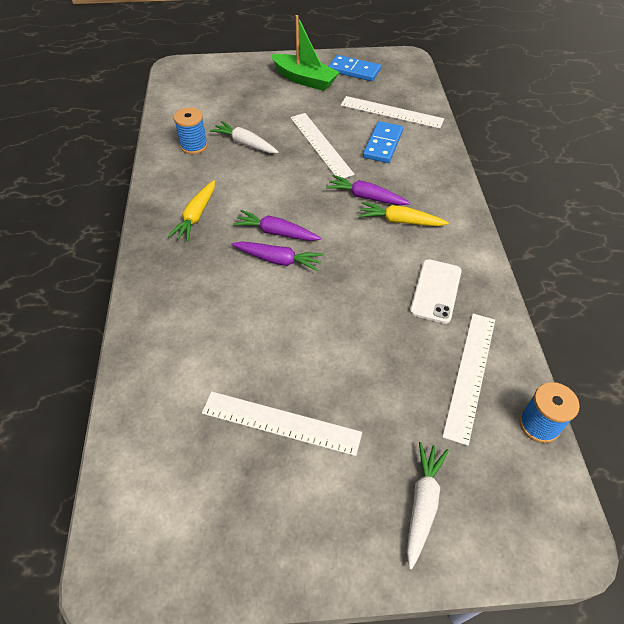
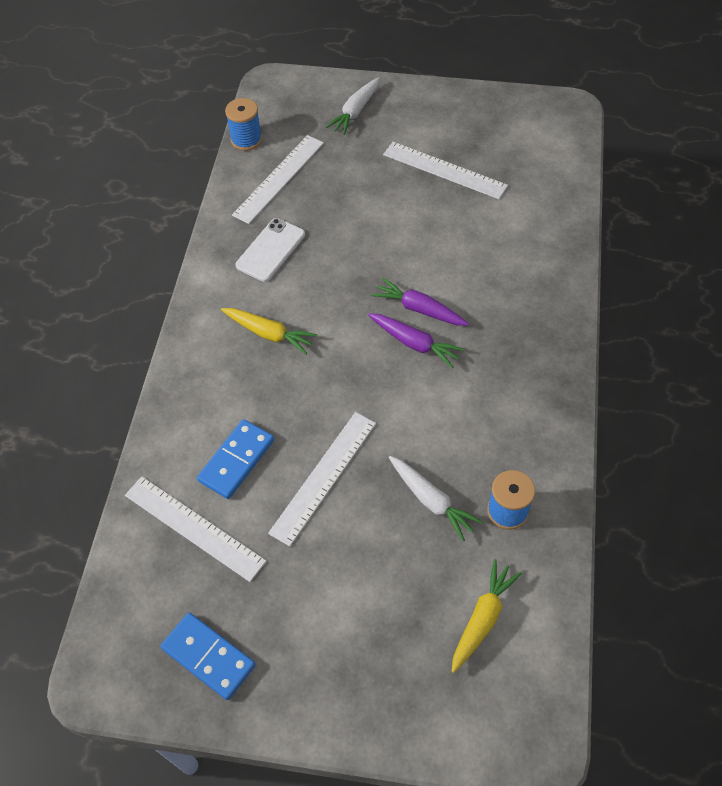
camera: 165 degrees left, 5 degrees up
yellow carrot [167,180,215,242] -> yellow carrot moved to [451,559,522,673]
green boat [271,15,340,91] -> none
white ruler [290,113,355,178] -> white ruler turned 45 degrees clockwise [268,412,376,547]
purple carrot [326,175,410,205] -> none

